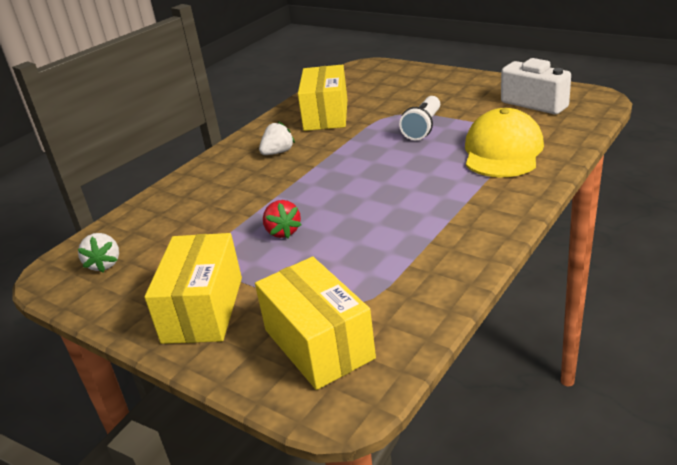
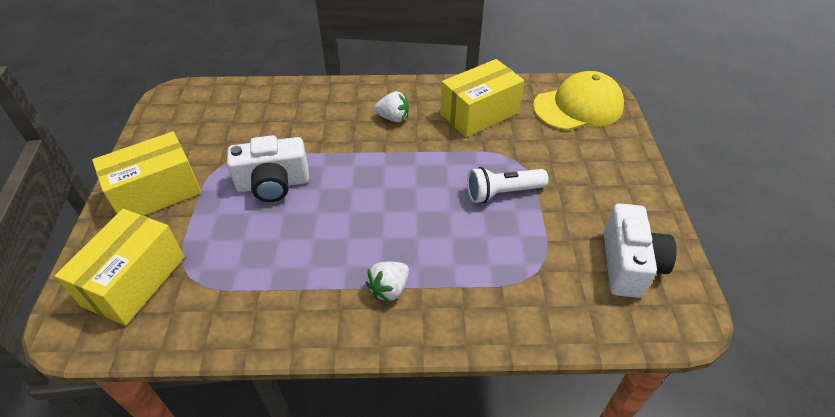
camera: 50 degrees right, 15 degrees up
white strawberry [77,233,119,272] -> white strawberry moved to [366,262,409,303]
red strawberry [263,200,301,238] -> white camera [227,135,309,202]
yellow cap [465,108,544,177] -> yellow cap moved to [533,71,624,131]

